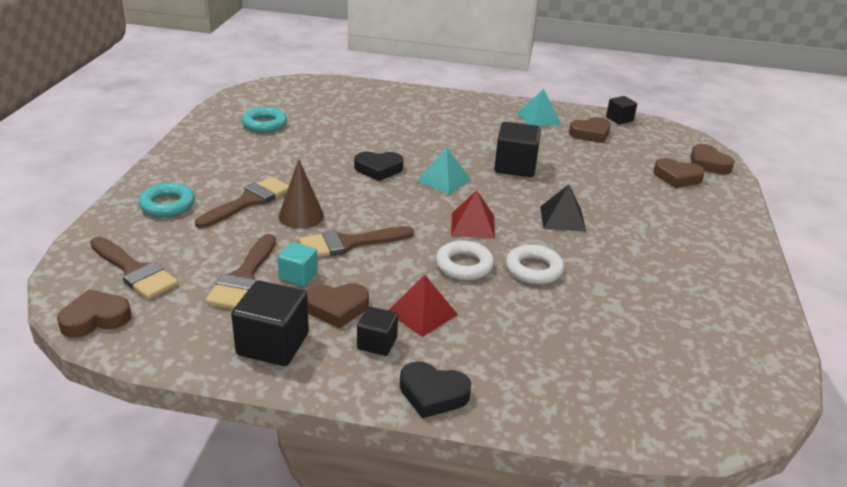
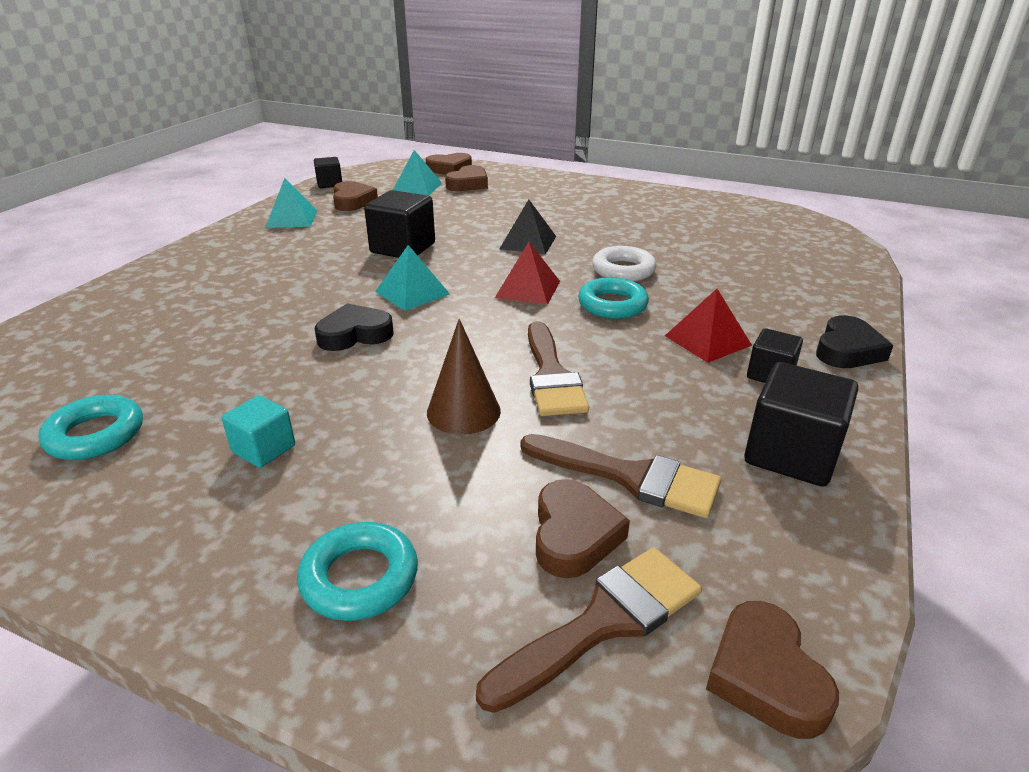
camera: 75 degrees left, 0 degrees up
brown brush [195,177,289,228] -> none
turquoise cube [278,242,318,286] -> turquoise cube moved to [222,395,295,468]
brown heart [306,283,369,328] -> brown heart moved to [536,479,630,578]
black heart [354,151,404,181] -> black heart turned 120 degrees counterclockwise [315,303,394,351]
white ring [436,240,494,280] -> turquoise ring [578,277,649,319]
none -> turquoise pyramid [393,150,442,196]

